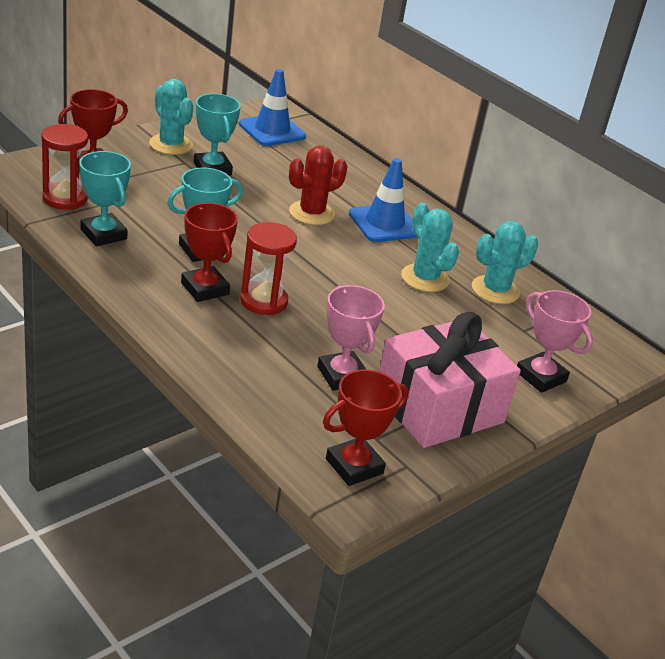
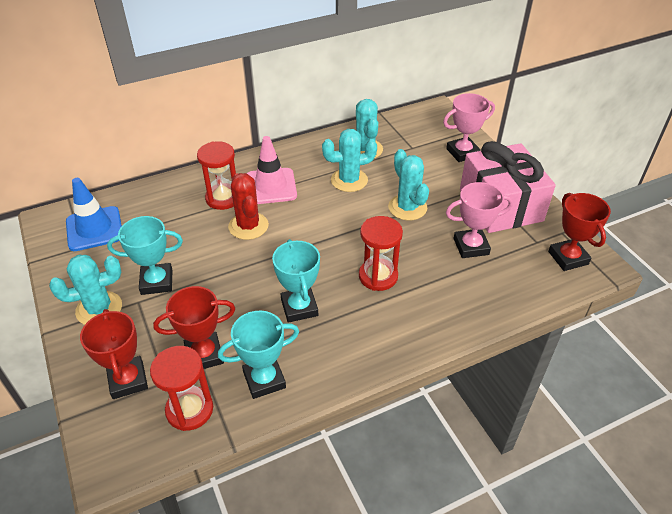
camera: 70 degrees left, 10 degrees up
red trophy [181,203,238,302] -> red trophy moved to [153,286,235,369]
blue traffic cone [349,158,417,242] -> pink traffic cone [247,136,297,204]
none -> red hourglass [197,141,236,210]
none -> turquoise cactus [388,149,429,220]

